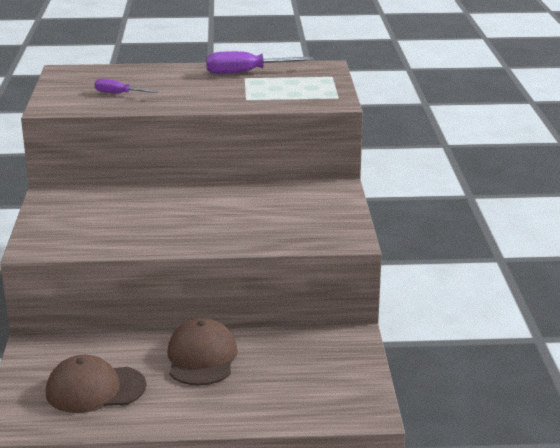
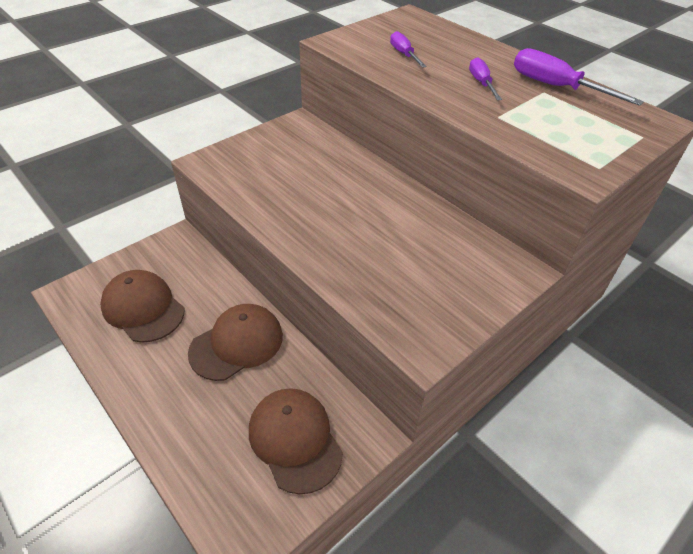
camera: 50 degrees right, 20 degrees up
none -> brown cap [249,388,343,494]
none -> purple screwdriver [469,57,502,100]

